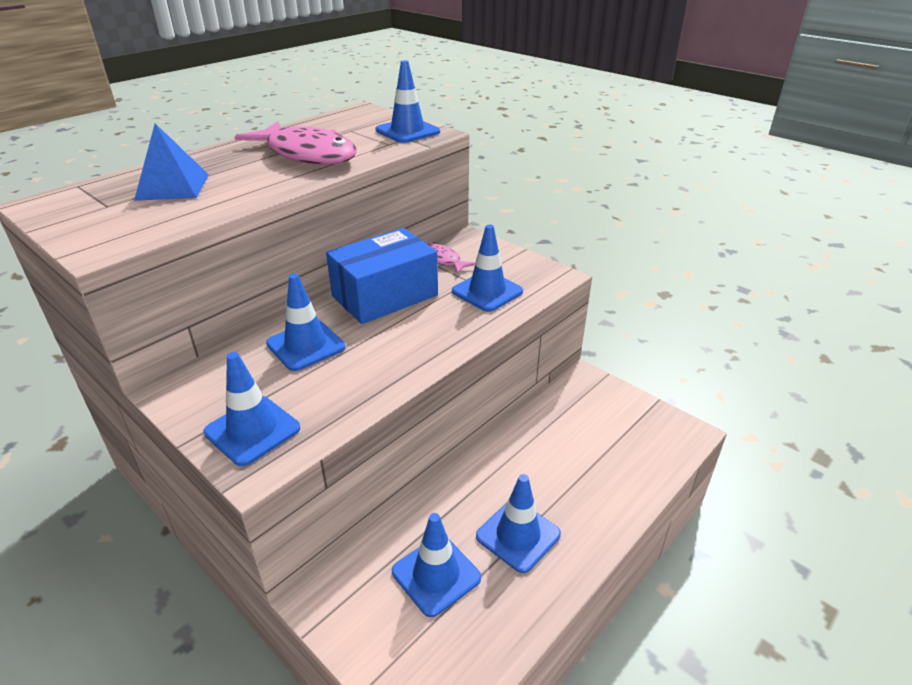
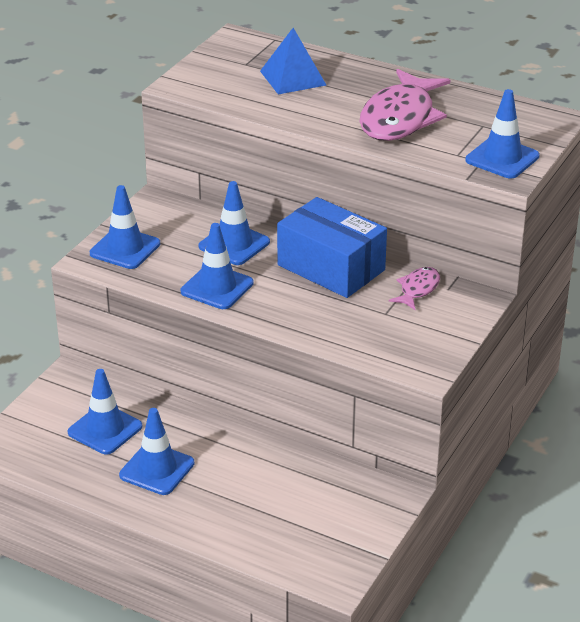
camera: 75 degrees right, 0 degrees up
blue traffic cone [452,225,523,312] -> blue traffic cone moved to [181,223,254,309]

